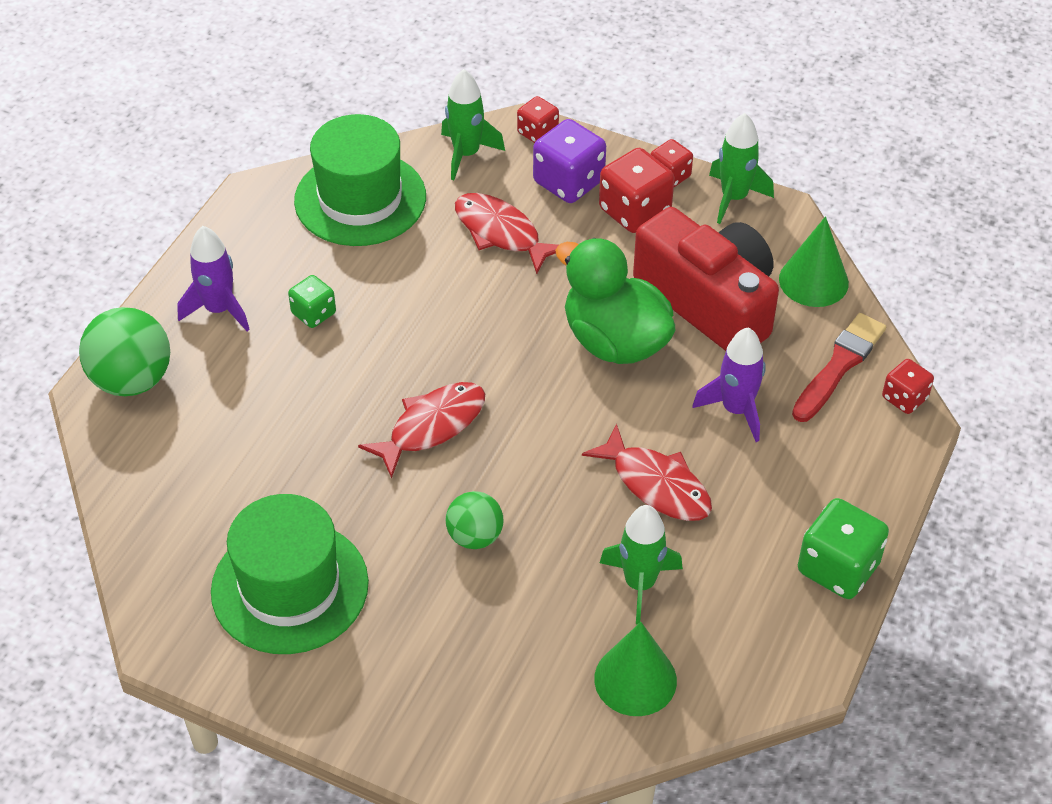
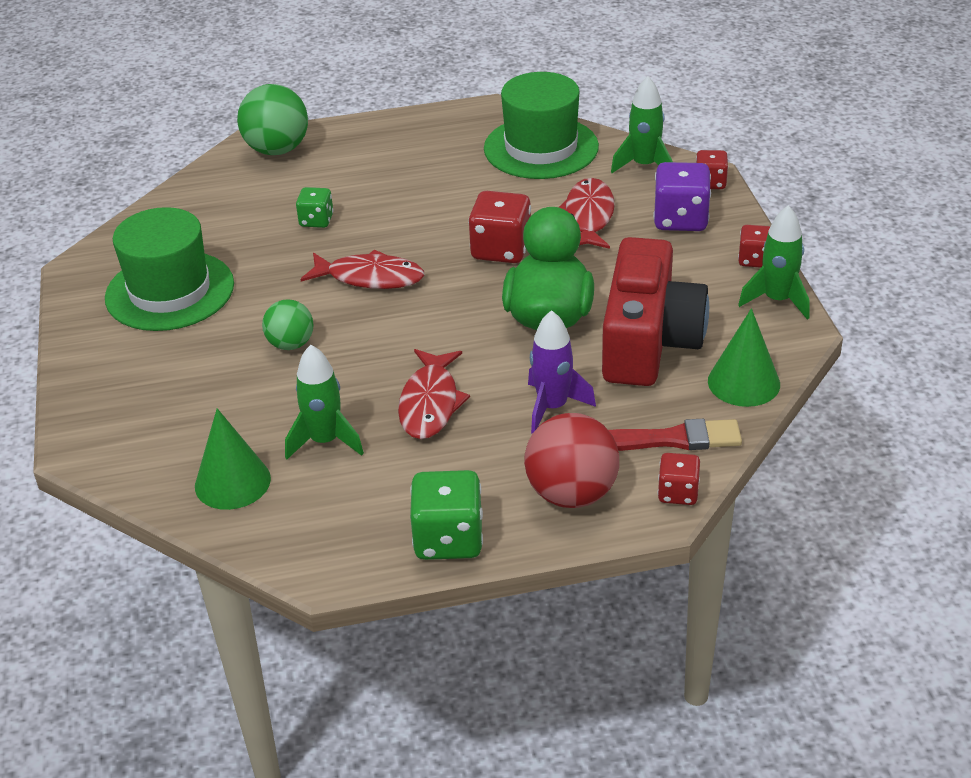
camera: 55 degrees right, 10 degrees down
purple rocket [177,226,250,331] -> none
green dice [288,275,336,328] -> green dice moved to [296,187,334,228]
red dice [599,148,675,233] -> red dice moved to [468,191,531,263]
none -> red ball [524,413,619,508]

